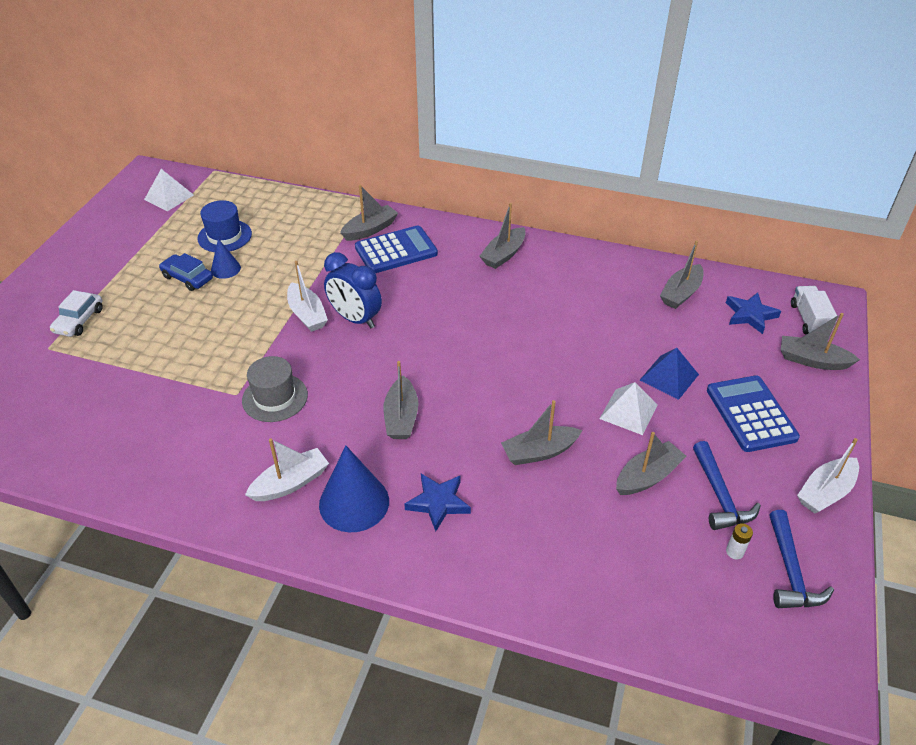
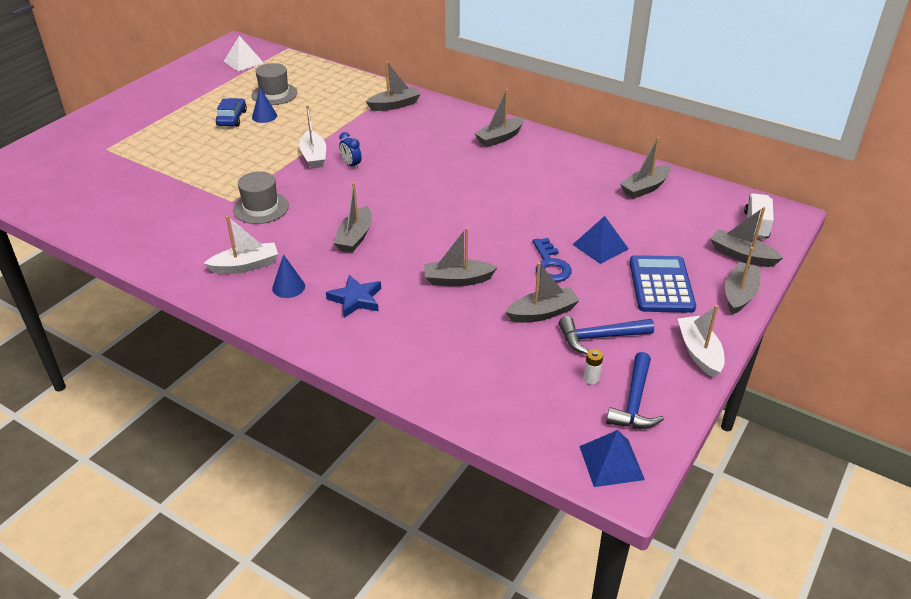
camera: 15 degrees right, 5 degrees down
white car [50,290,103,337] -> none
blue car [159,253,213,291] -> blue car turned 45 degrees clockwise [216,98,247,126]
blue hat [197,200,252,252] -> grey hat [251,63,298,105]
blue cone [319,446,389,532] -> blue cone [272,254,305,298], size x0.55
blue clock [324,252,382,328] -> blue clock [339,132,362,169], size x0.53
blue calculator [355,225,438,273] -> none
white pyramid [599,382,658,435] -> blue key [533,238,572,282]
blue hammer [693,441,761,530] -> blue hammer turned 75 degrees clockwise [559,316,654,354]
blue star [726,293,781,334] -> none
white boat [797,438,859,514] -> white boat turned 105 degrees clockwise [678,305,725,378]
none -> blue pyramid [579,430,645,487]
none -> grey boat [725,247,761,315]

